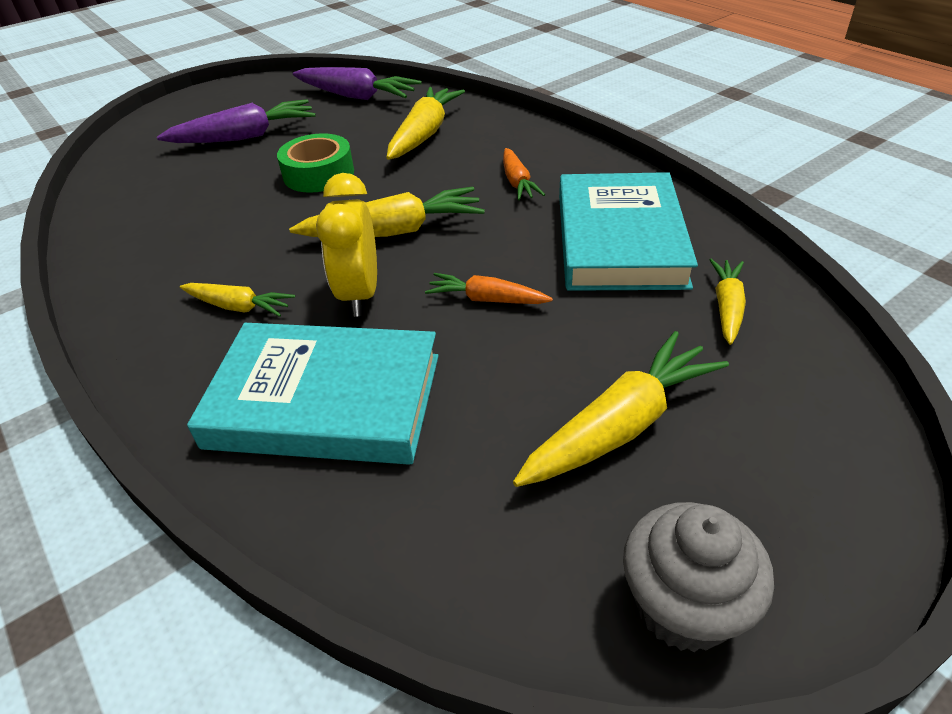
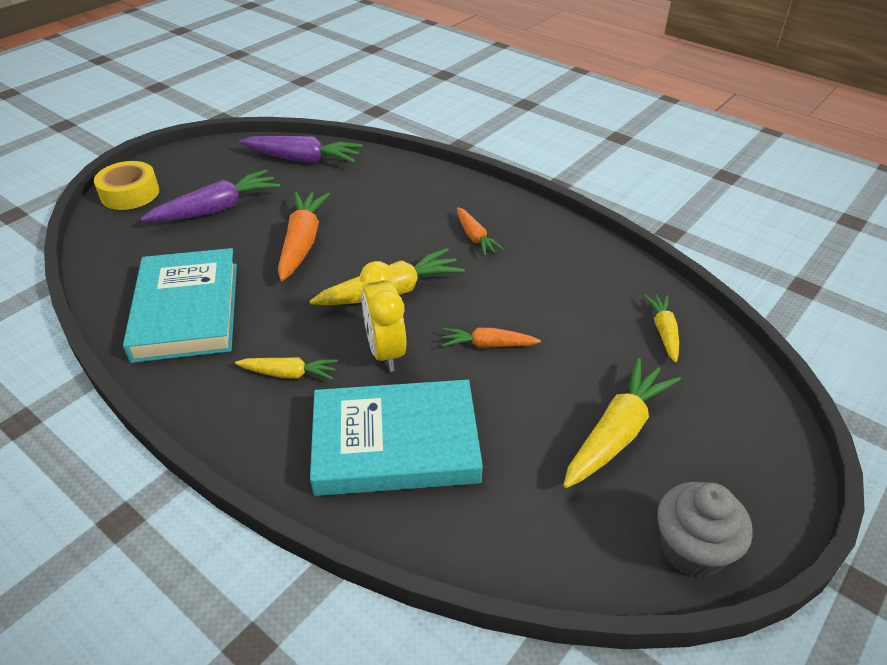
camera: 15 degrees left, 0 degrees up
green tape [277,133,354,193] -> orange carrot [278,192,330,281]
yellow carrot [387,87,465,160] -> none
turquoise book [559,172,698,291] -> turquoise book moved to [123,248,237,363]
none -> yellow tape [94,161,159,210]

